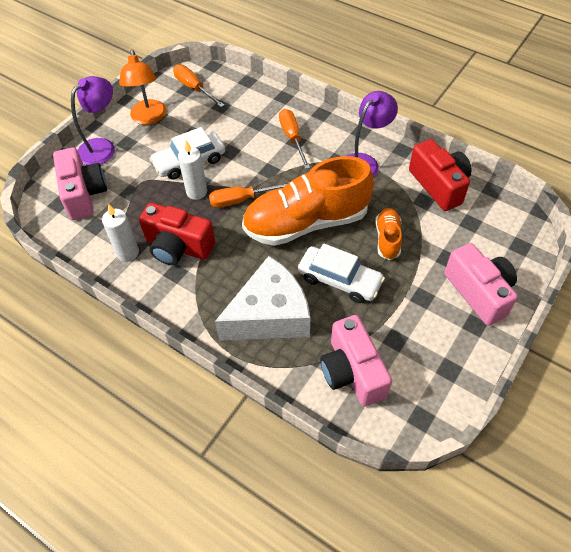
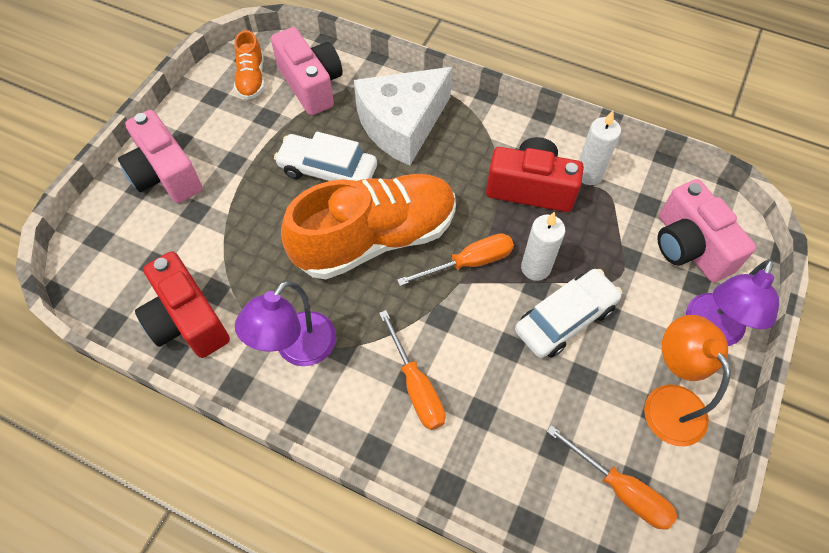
camera: 170 degrees right, 5 degrees up
orange shoe [375,208,402,260] -> orange shoe moved to [234,30,265,100]

